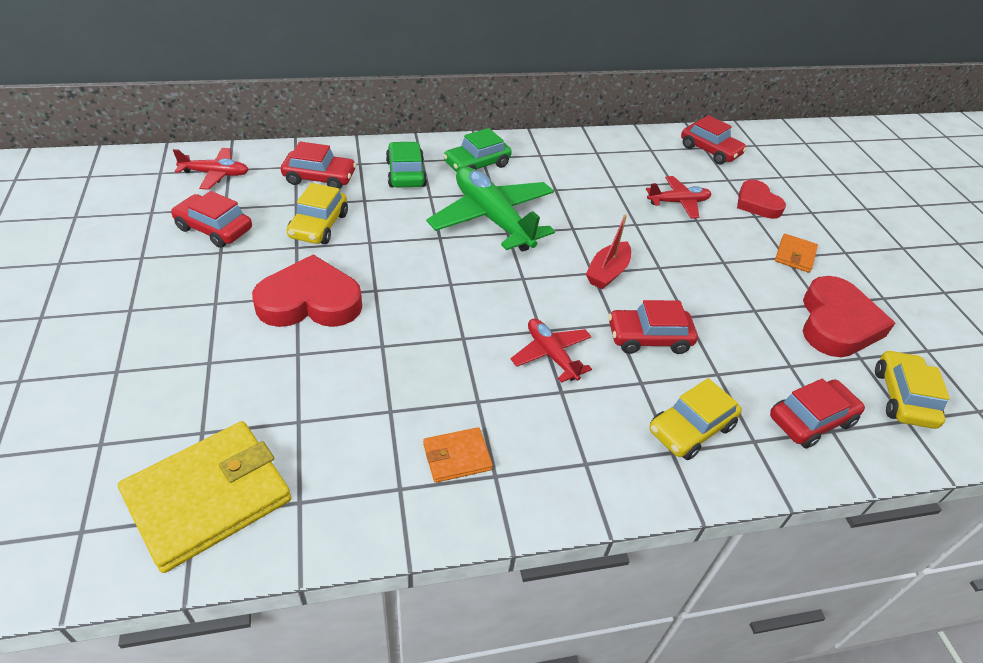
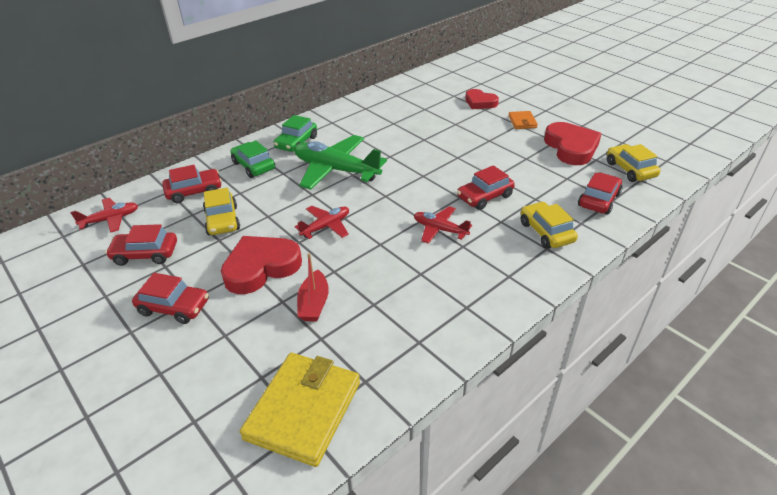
camera: 25 degrees left, 5 degrees down
orange wallet [423,427,493,483] -> none
red boat [586,215,631,289] -> red boat moved to [297,253,329,322]
red plane [646,176,711,218] -> red plane moved to [295,206,349,239]
yellow car [649,378,742,460] -> yellow car turned 135 degrees clockwise [521,202,578,249]
red car [681,115,747,164] -> red car moved to [132,273,209,324]

